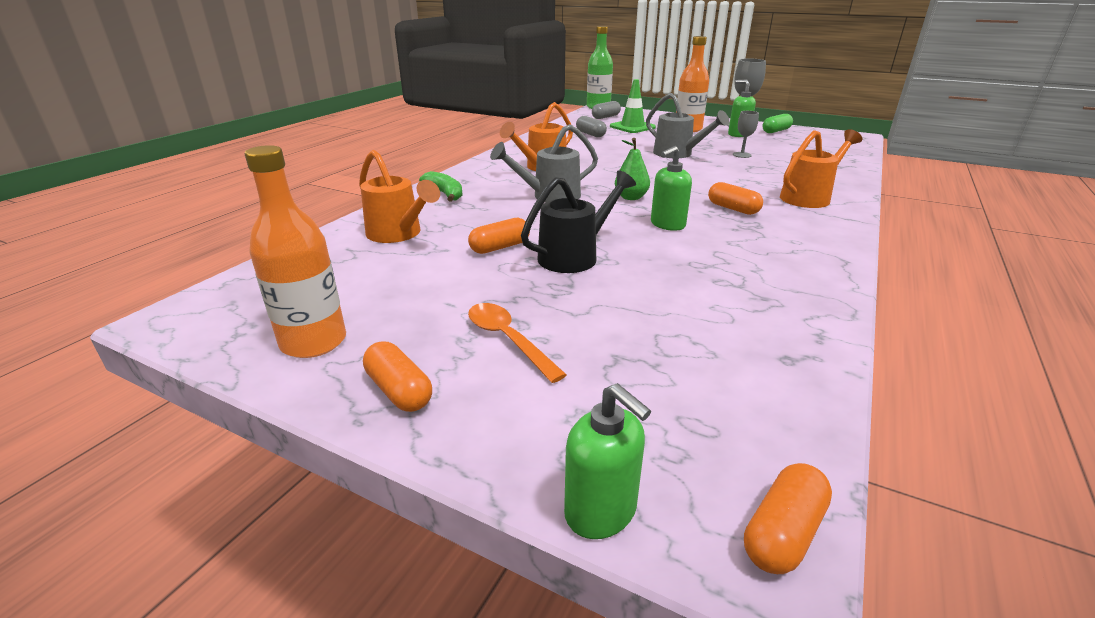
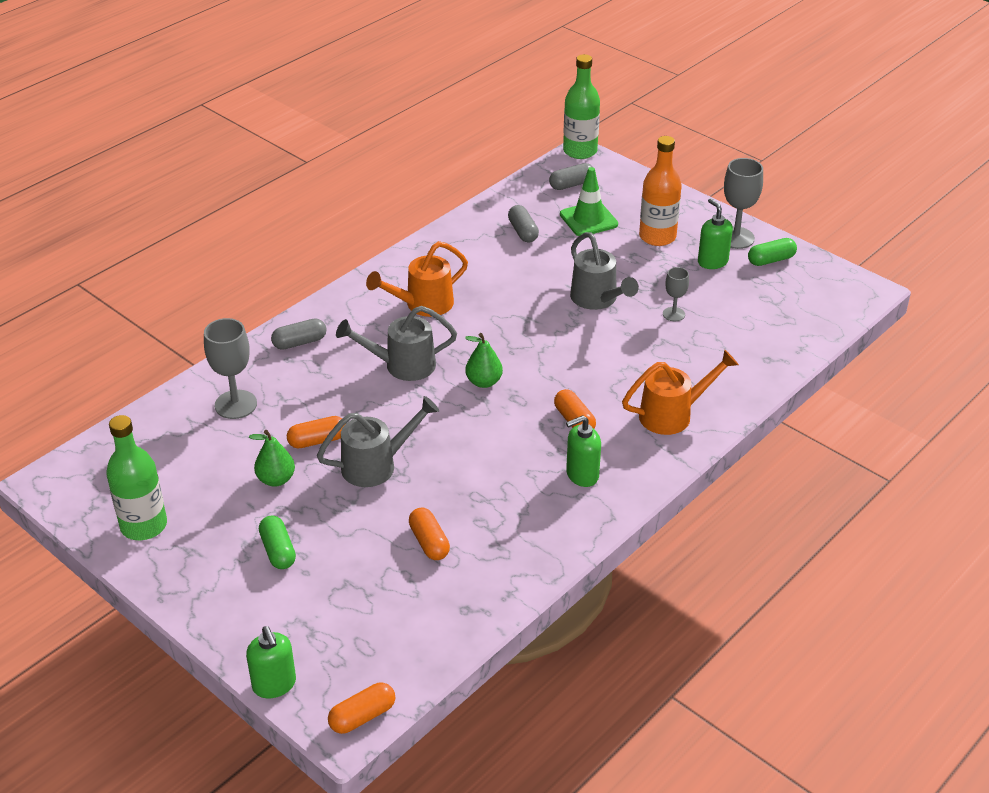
camera: 15 degrees right, 10 degrees up
orange bottle [245,145,346,358] -> green bottle [106,415,167,540]
orange watering can [359,150,440,243] -> grey goblet [204,318,257,419]
orange capsule [363,342,432,412] -> orange capsule moved to [409,507,450,560]
green banana [419,171,463,201] -> grey capsule [271,318,327,350]
orange spoon [468,303,567,383] -> green capsule [259,516,296,569]
black watering can [521,170,636,273] -> grey watering can [317,396,439,487]
green soap dispenser [651,146,692,231] -> green soap dispenser moved to [566,415,601,487]
none -> green pear [249,430,295,487]

